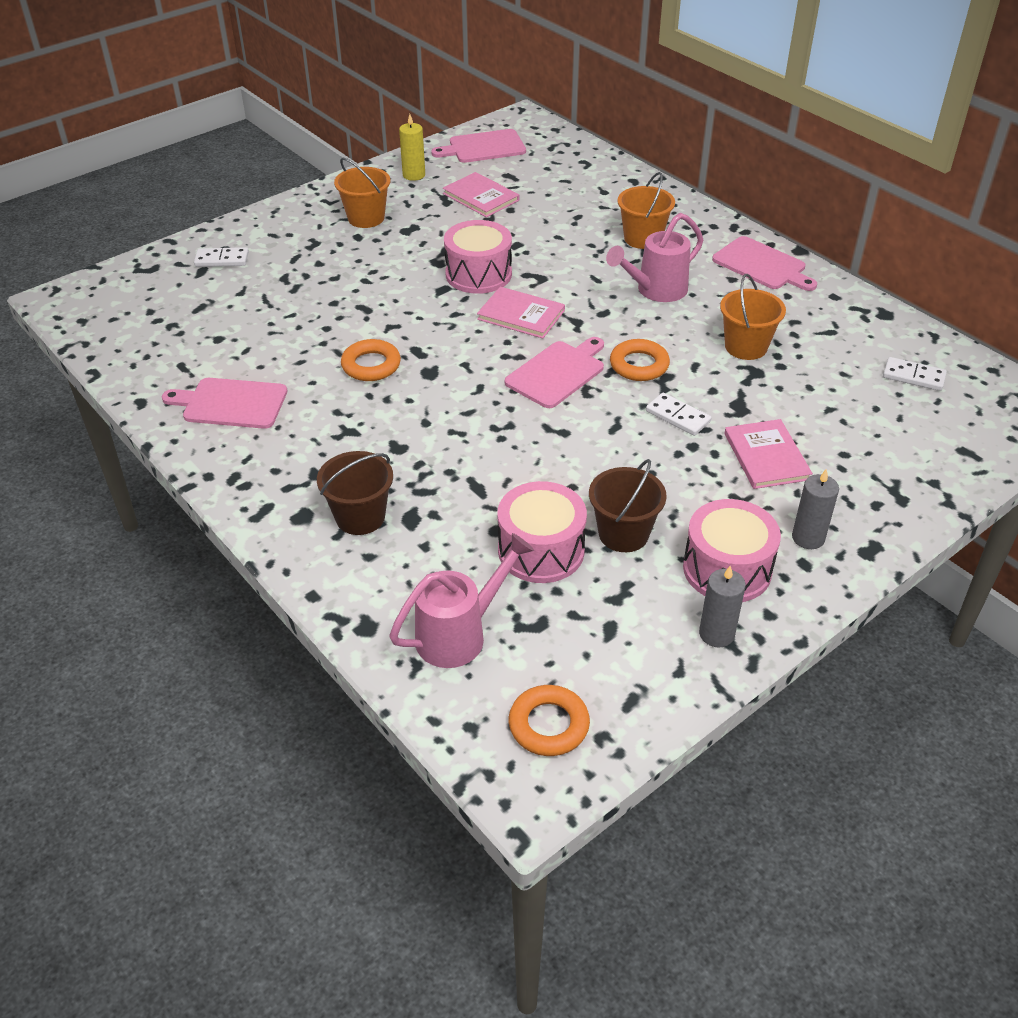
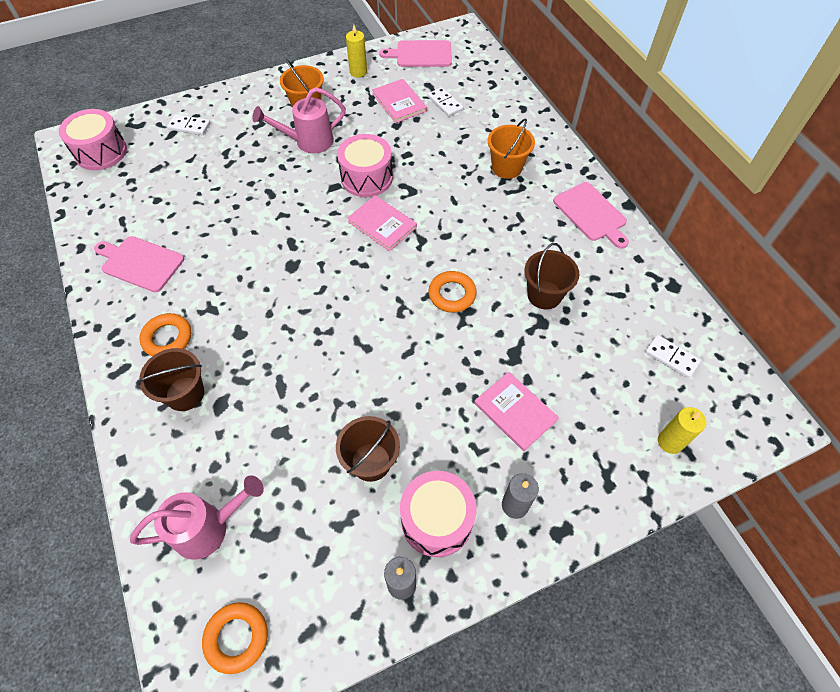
camera: 15 degrees right, 15 degrees up
orange ring [341,339,401,381] -> orange ring moved to [139,313,191,356]
pink drum [497,481,587,583] -> pink drum moved to [59,109,127,170]
pink cutting board [505,337,604,408] -> none
pink watering can [606,213,703,302] -> pink watering can moved to [252,87,346,153]
white domino [646,393,711,436] -> white domino moved to [428,87,463,117]
orange bucket [720,274,786,360] -> brown bucket [524,243,579,309]
pink book [724,419,813,489] -> pink book turned 45 degrees counterclockwise [474,372,559,451]
none -> yellow candle [658,407,706,454]

